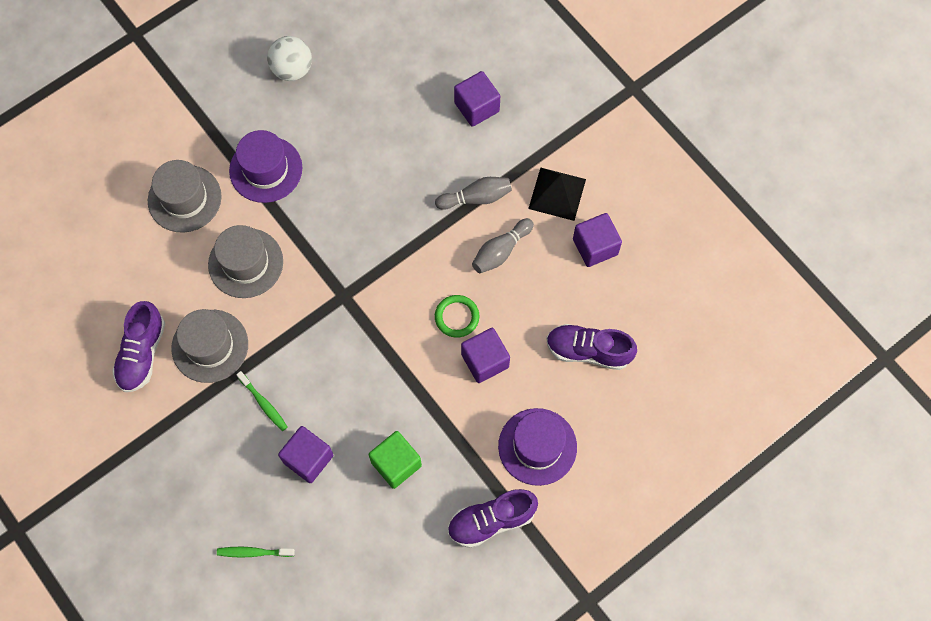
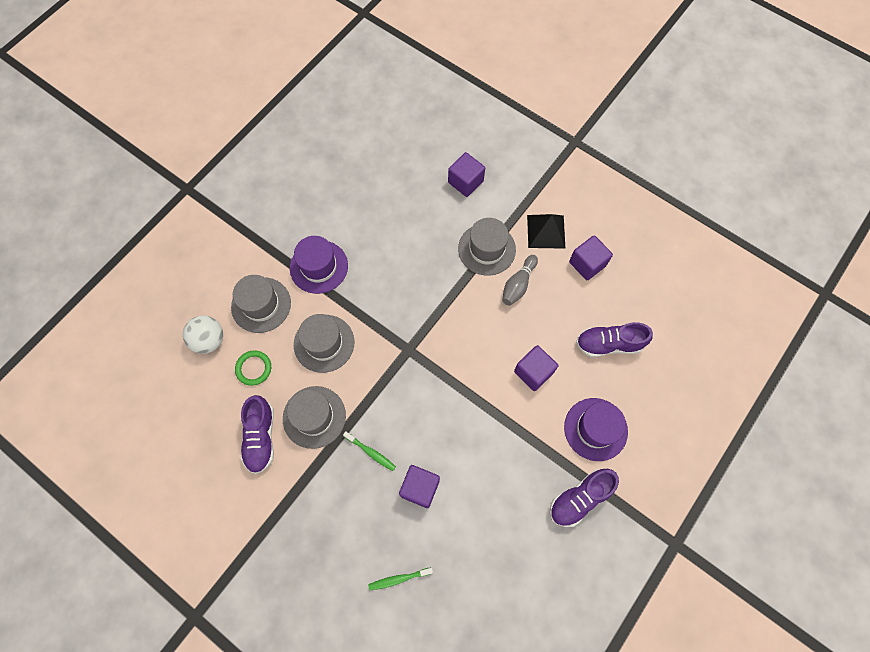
camera: 15 degrees left, 0 degrees up
white ball [267,36,312,81] -> white ball moved to [183,316,223,354]
green cube [369,431,422,489] -> none
grey bowling pin [435,177,512,210] -> grey hat [458,218,516,276]
green ring [435,295,479,338] -> green ring moved to [235,350,271,386]

